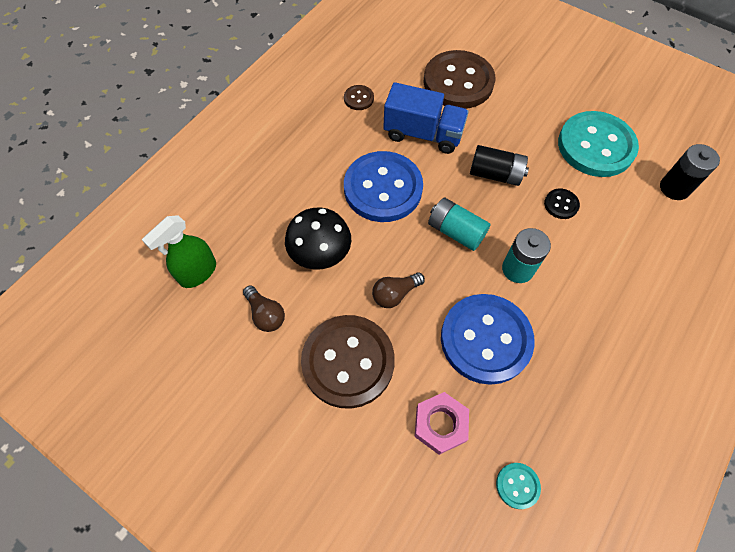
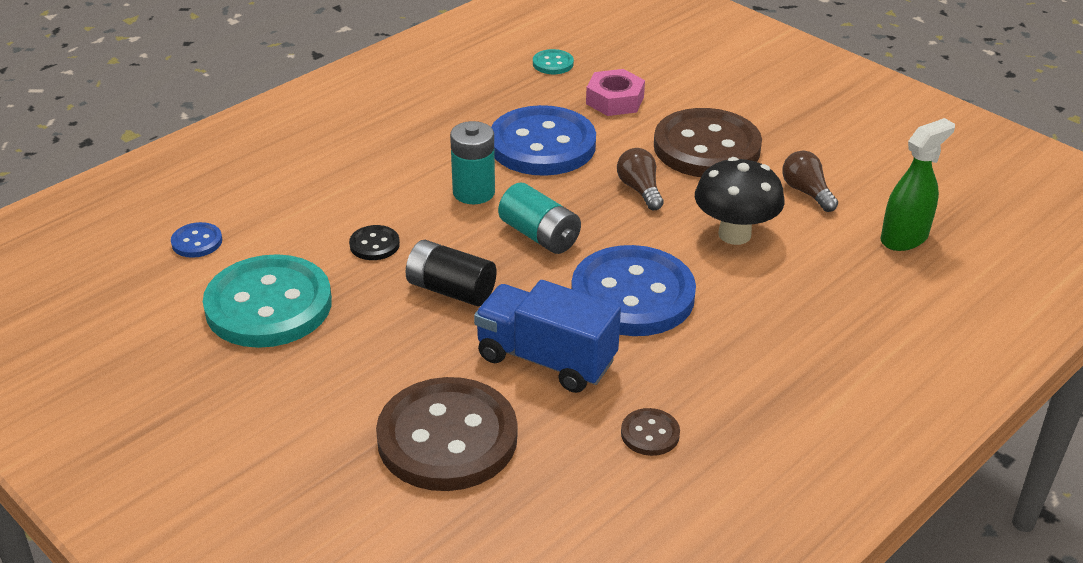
camera: 170 degrees left, 25 degrees down
brown light bulb [372,273,425,308] -> brown light bulb turned 90 degrees counterclockwise [617,148,664,210]
black battery [660,144,720,200] -> blue button [171,222,222,258]

